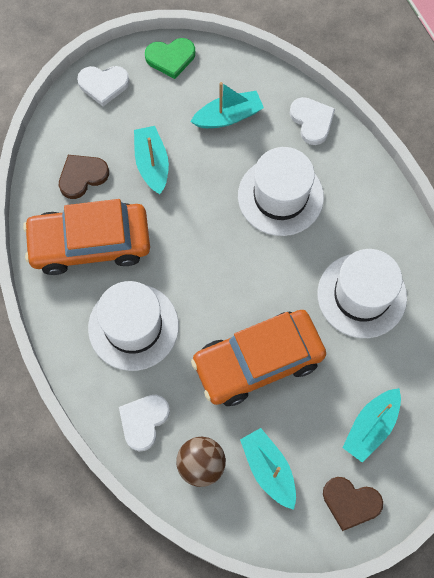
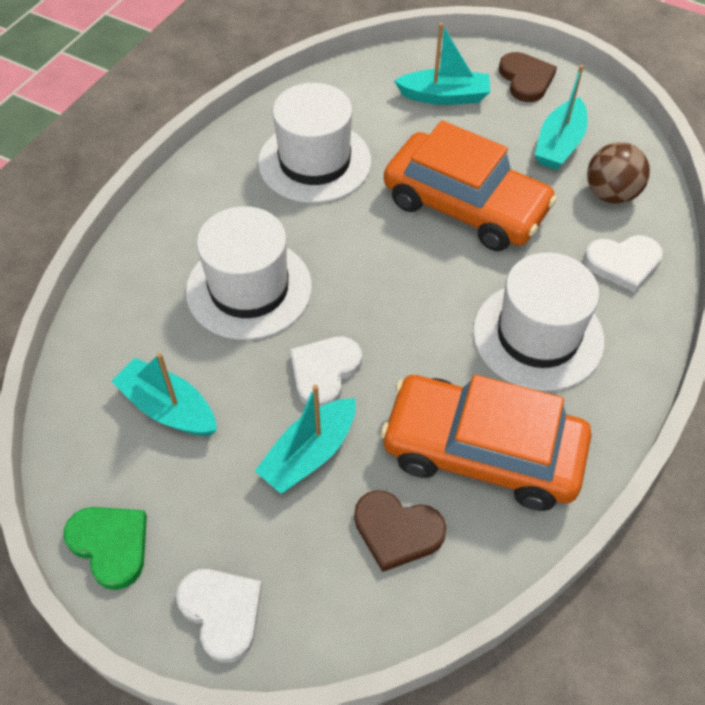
camera: 125 degrees left, 15 degrees down
orange car [23,199,150,275] -> orange car turned 150 degrees clockwise [380,374,592,511]
white heart [290,97,335,145] -> white heart moved to [290,336,362,407]

